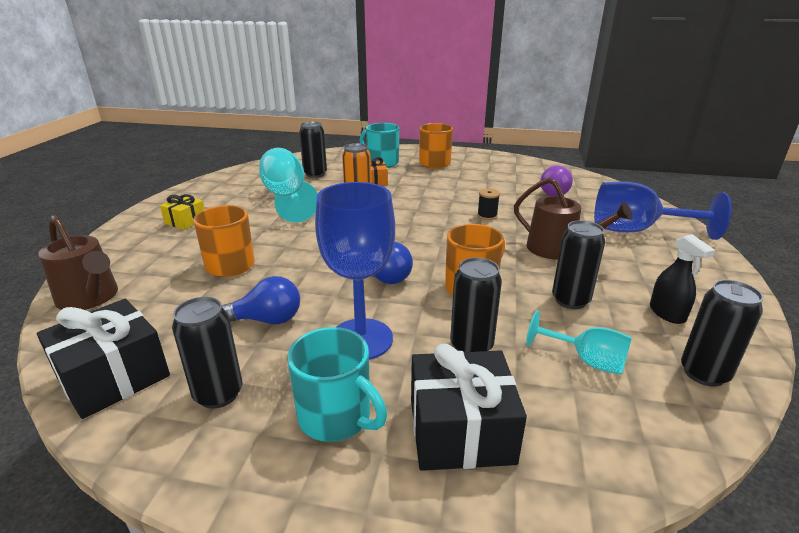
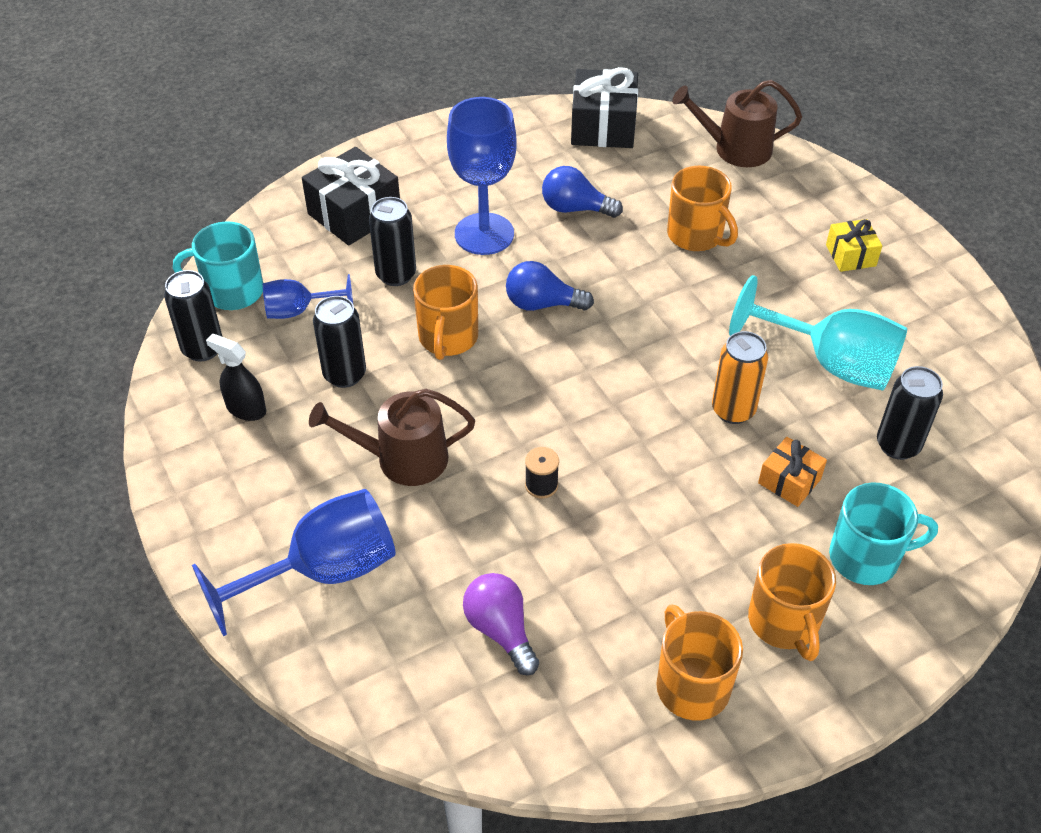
camera: 140 degrees right, 20 degrees up
black can [172,297,242,409] -> none
blue light bulb [222,276,300,324] -> blue light bulb turned 60 degrees clockwise [542,166,623,218]
turquoise mug [287,327,387,442] -> turquoise mug moved to [173,221,263,310]
turquoise goblet [526,311,632,375] -> blue goblet [263,274,353,319]
none -> orange mug [656,604,743,721]

